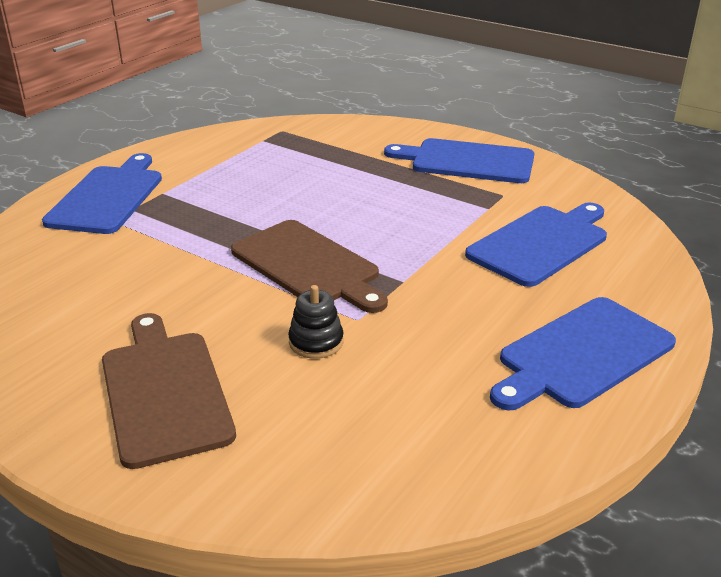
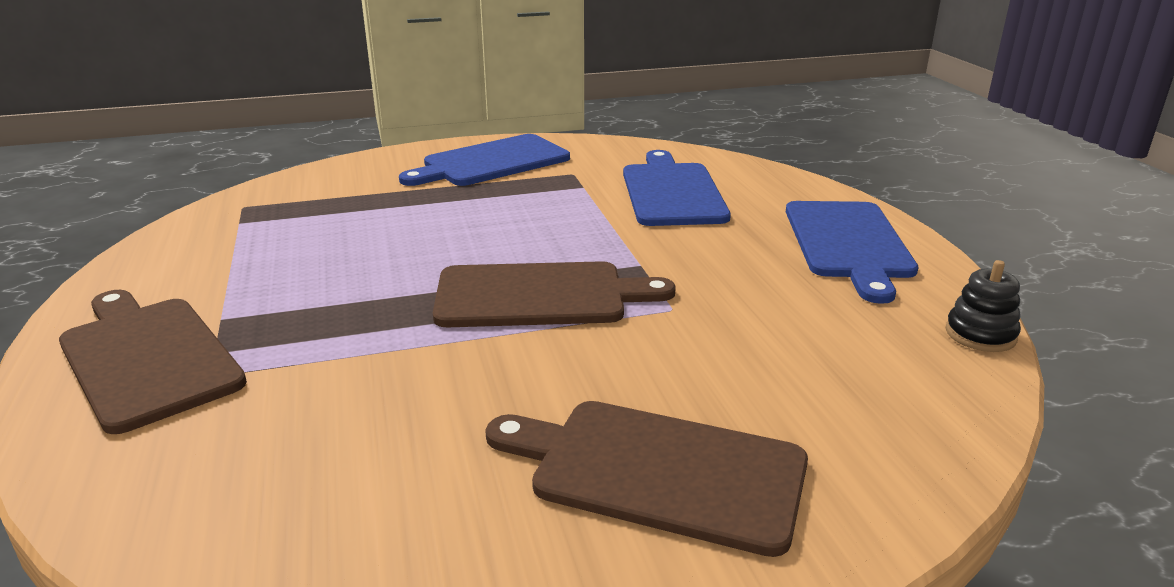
camera: 50 degrees left, 5 degrees down
blue cutting board [42,153,162,234] -> brown cutting board [59,290,247,434]
black stacking toy [288,285,344,359] -> black stacking toy moved to [946,260,1021,352]

